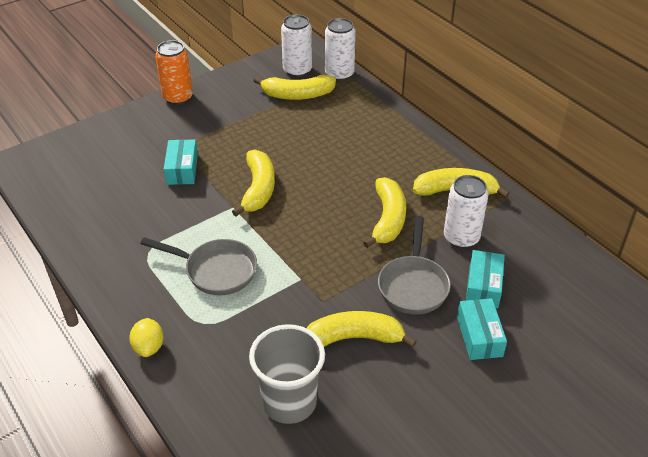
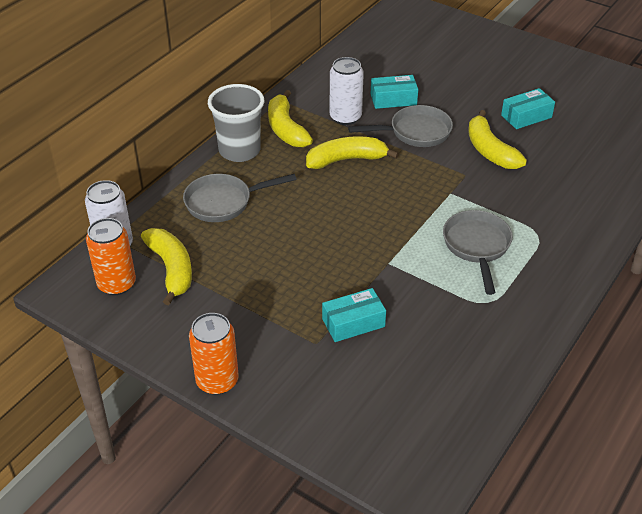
camera: 110 degrees left, 0 degrees up
yellow lemon [129,318,164,357] -> none
yellow banana [232,150,275,217] -> none
grey cup [249,324,325,424] -> grey cup moved to [208,84,264,162]
white can [281,14,312,77] -> orange can [86,218,136,295]
turquoise box [457,298,507,360] -> turquoise box moved to [501,88,555,129]
none -> grey pan [183,174,297,222]

